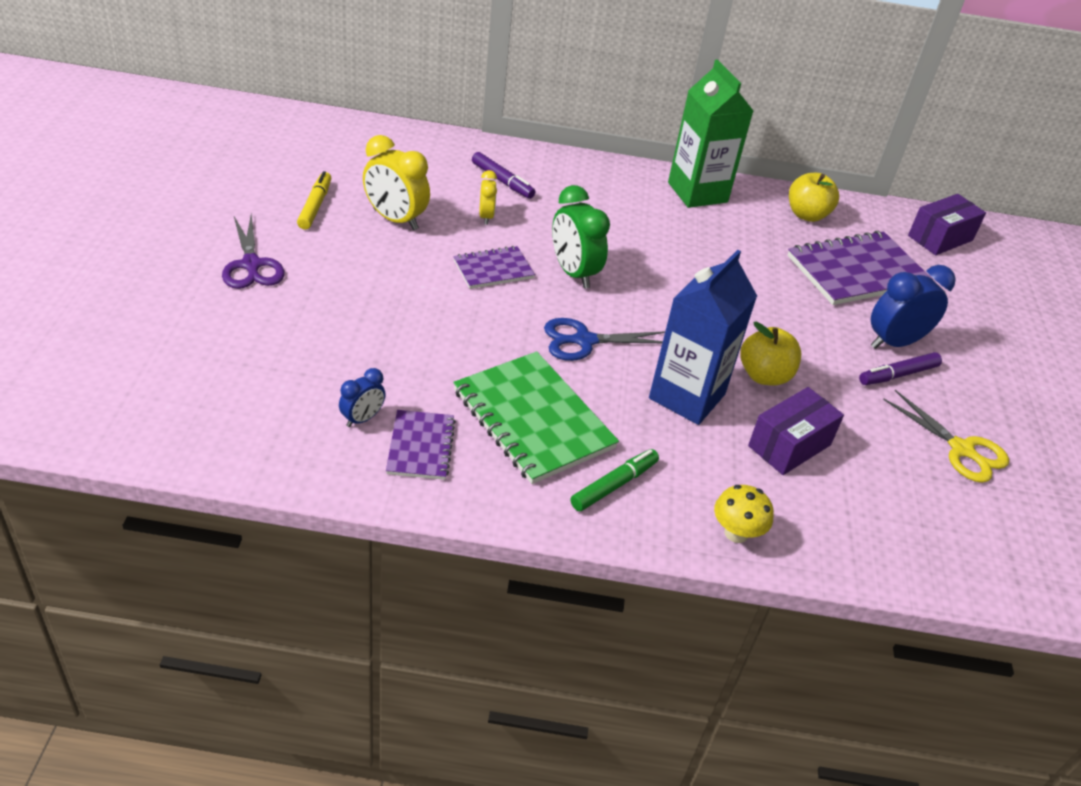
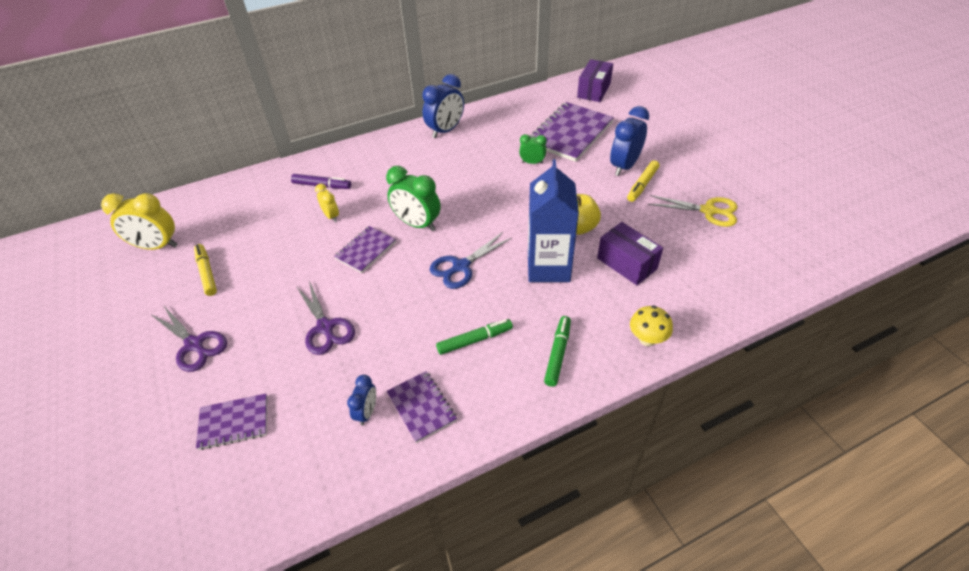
camera: 25 degrees left, 5 degrees up
yellow clock [363,135,430,230] -> yellow clock moved to [101,193,177,250]
green notebook [453,351,619,484] -> green marker [436,319,513,355]
green carton [668,59,753,208] -> blue clock [422,74,464,138]
purple box [748,387,844,475] -> purple box turned 60 degrees counterclockwise [597,222,663,285]
yellow apple [789,173,839,222] -> none
purple marker [859,352,942,385] -> yellow marker [627,160,659,202]
none -> purple notebook [196,394,267,450]
none -> purple scissors [296,281,355,355]
none -> green clock [519,134,547,164]

